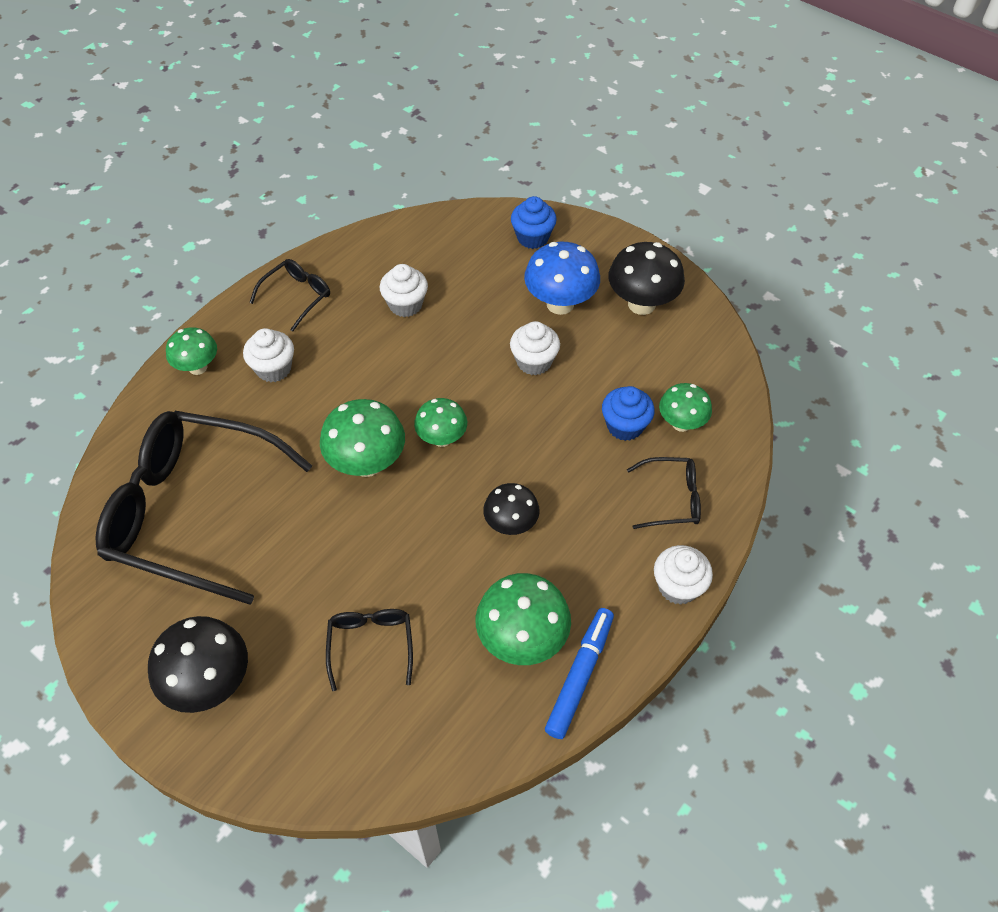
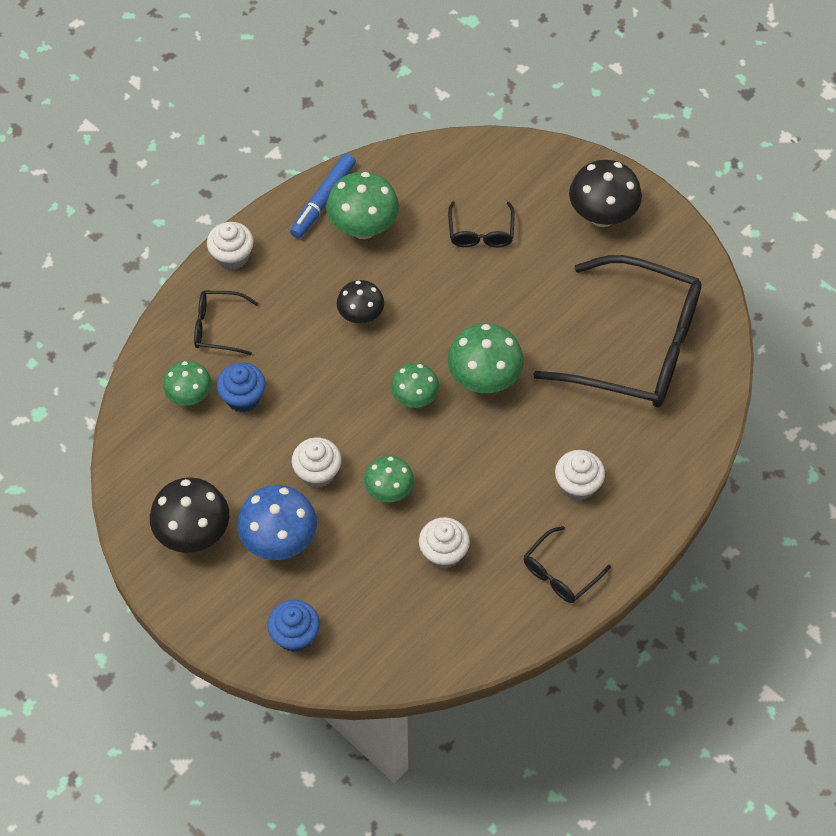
camera: 175 degrees left, 5 degrees up
green mushroom [166,327,217,375] -> green mushroom moved to [364,455,414,503]

